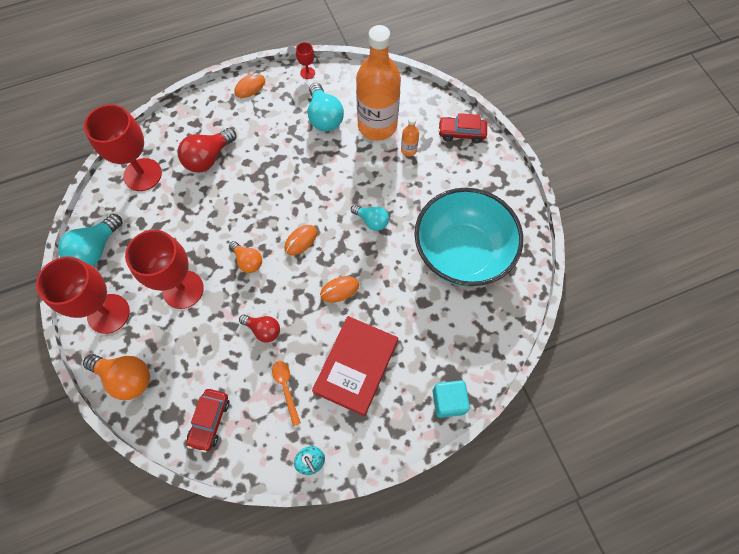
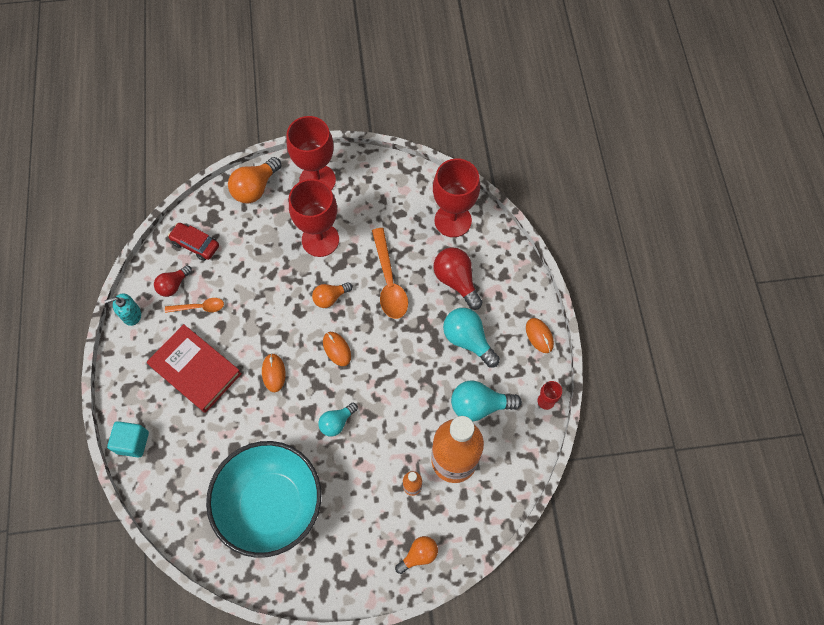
camera: 105 degrees right, 0 degrees up
turquoise light bulb [58,214,123,266] -> turquoise light bulb moved to [443,308,500,367]
red light bulb [239,314,280,343] -> red light bulb moved to [154,265,192,297]
red car [438,113,487,143] -> orange light bulb [395,536,438,574]
none -> orange spoon [372,228,408,319]

